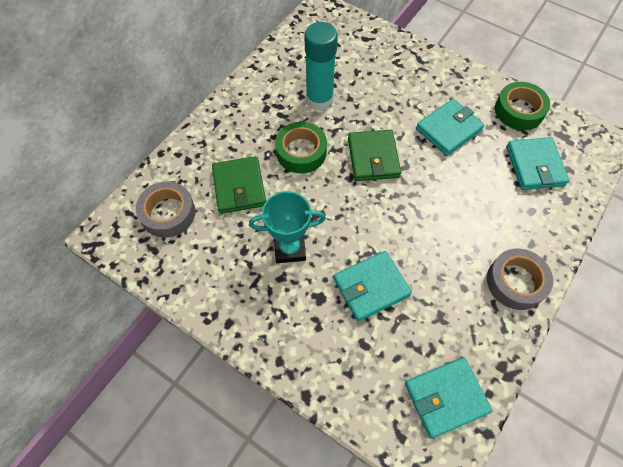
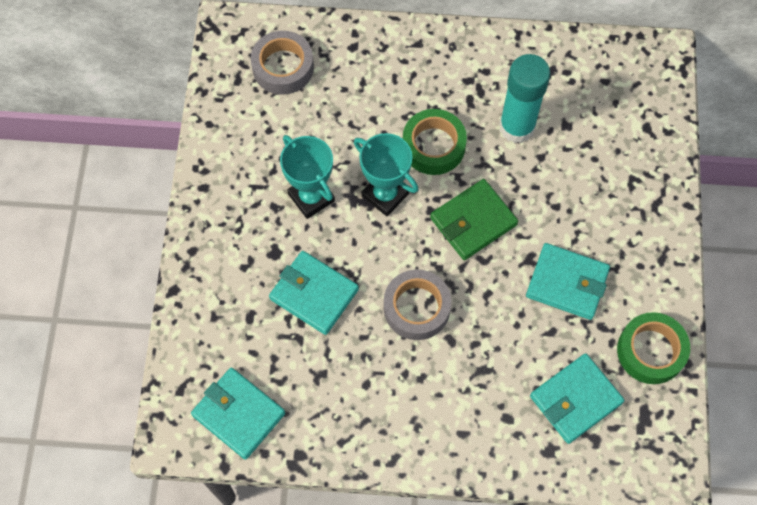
camera: 60 degrees right, 5 degrees up
green wallet [212,156,266,214] -> none
grey tape [487,249,553,310] -> grey tape moved to [384,269,451,340]
none -> turquoise trophy [354,133,418,216]

